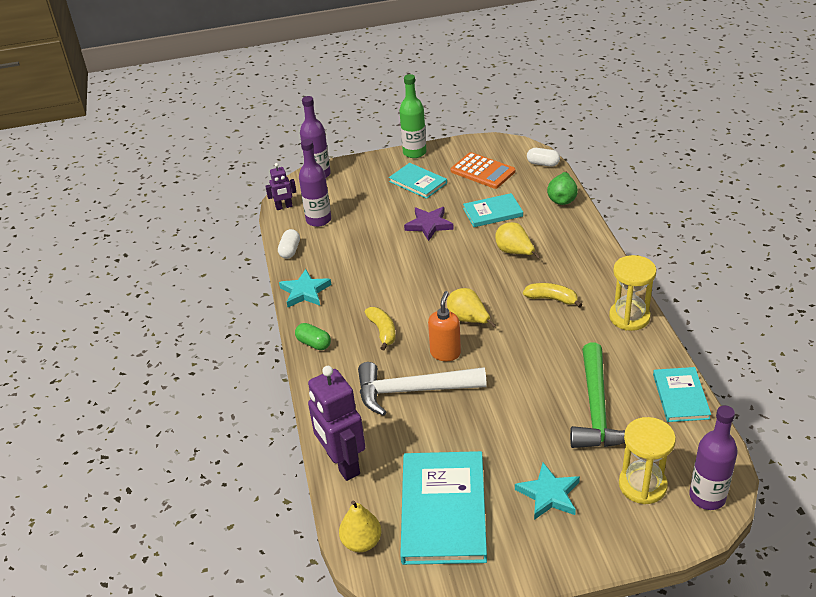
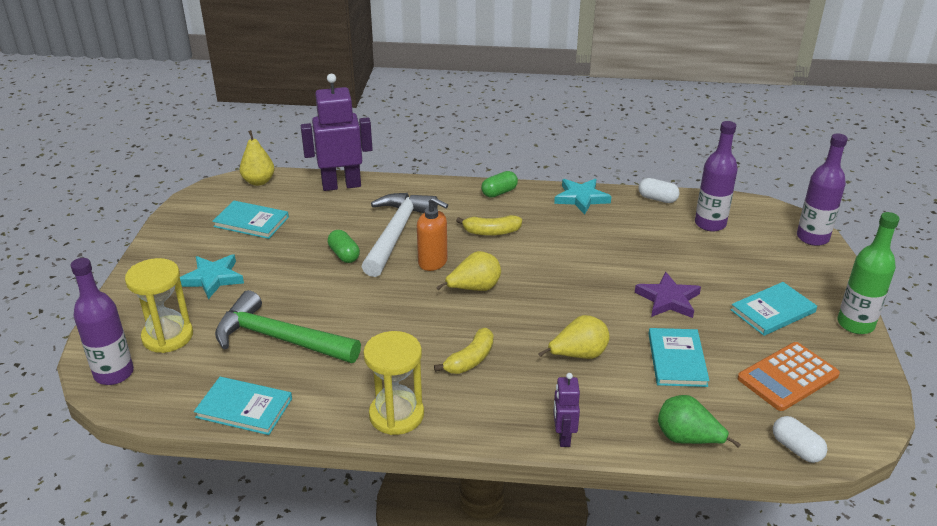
camera: 105 degrees right, 5 degrees down
purple robot [265,163,296,210] -> purple robot moved to [553,373,580,447]
turquoise book [400,451,487,565] -> turquoise book [212,200,289,239], size x0.57
white capsule [527,148,560,167] -> white capsule turned 75 degrees counterclockwise [773,416,828,463]
none -> green capsule [328,230,360,263]

